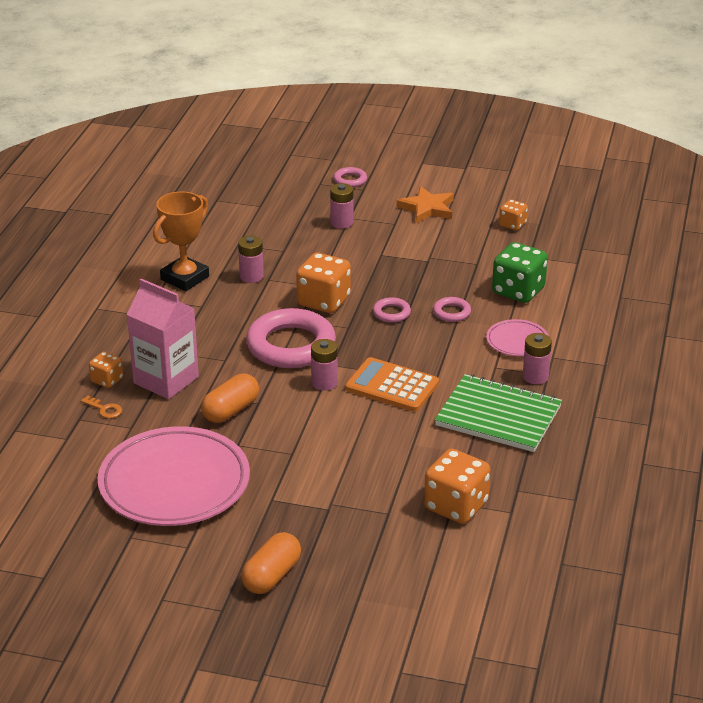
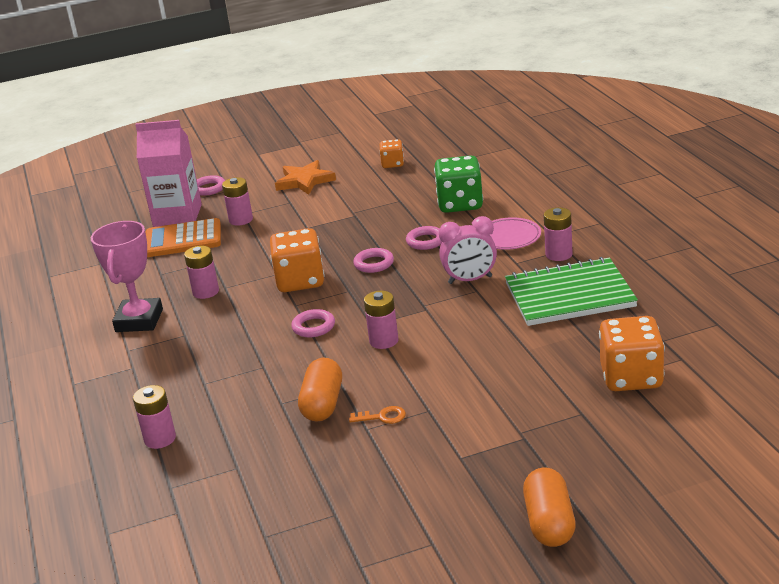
camera: 30 degrees left, 5 degrees down
orange key [81,396,122,419] -> orange key moved to [349,406,406,424]
orange dice [89,351,123,388] -> pink battery [133,385,176,449]
pink plate [98,426,250,526] -> none
pink carton [126,279,199,399] -> pink carton moved to [135,120,202,227]
orange trophy [153,191,209,291] -> pink trophy [91,221,163,332]
pink ring [246,308,336,368] -> pink ring [291,309,335,337], size x0.44
orange calculator [345,357,439,412] -> orange calculator moved to [145,218,221,257]
none -> pink clock [439,216,497,284]

